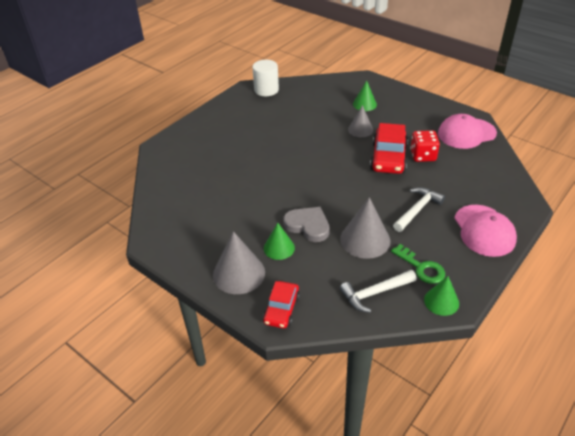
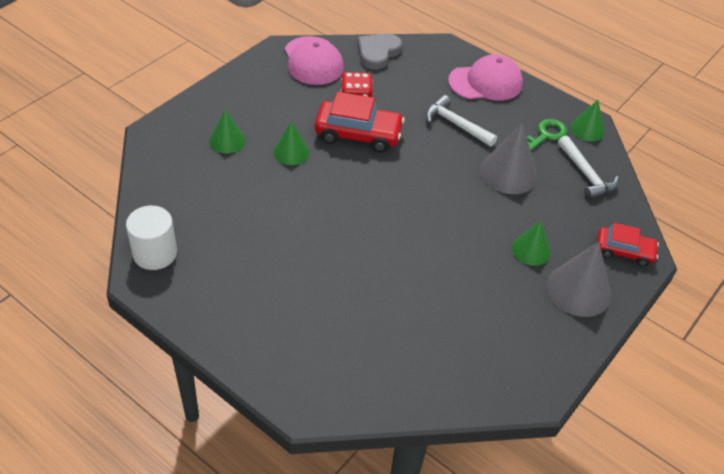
camera: 95 degrees left, 5 degrees up
grey heart [283,207,330,242] -> grey heart moved to [357,34,402,70]
grey cone [348,105,373,137] -> green cone [273,121,309,165]

